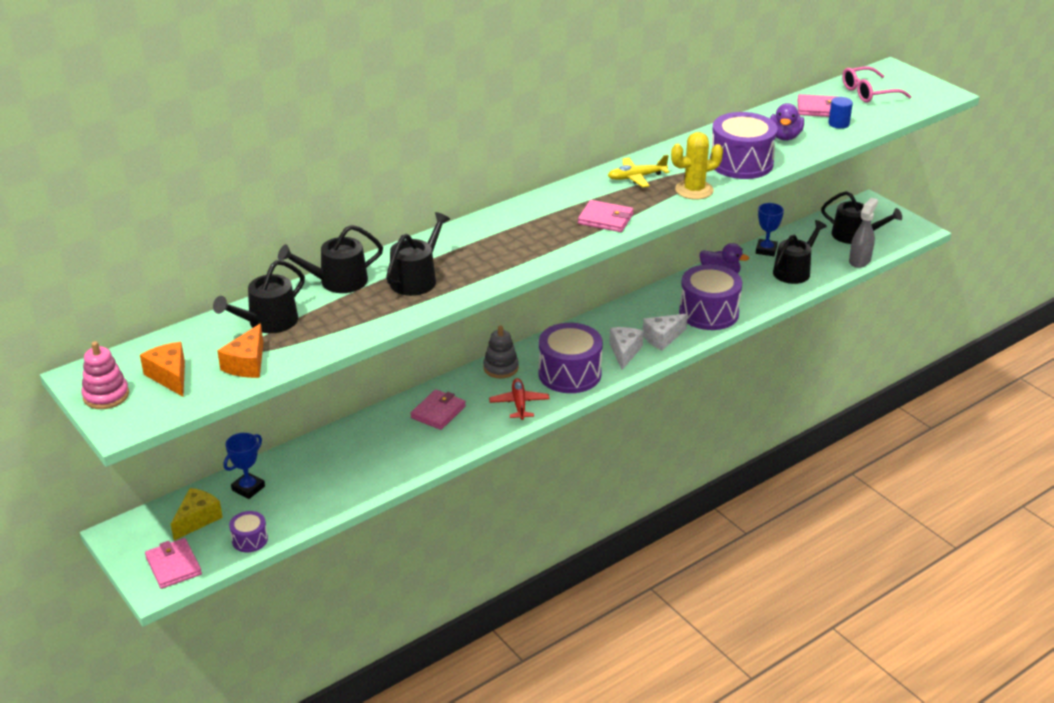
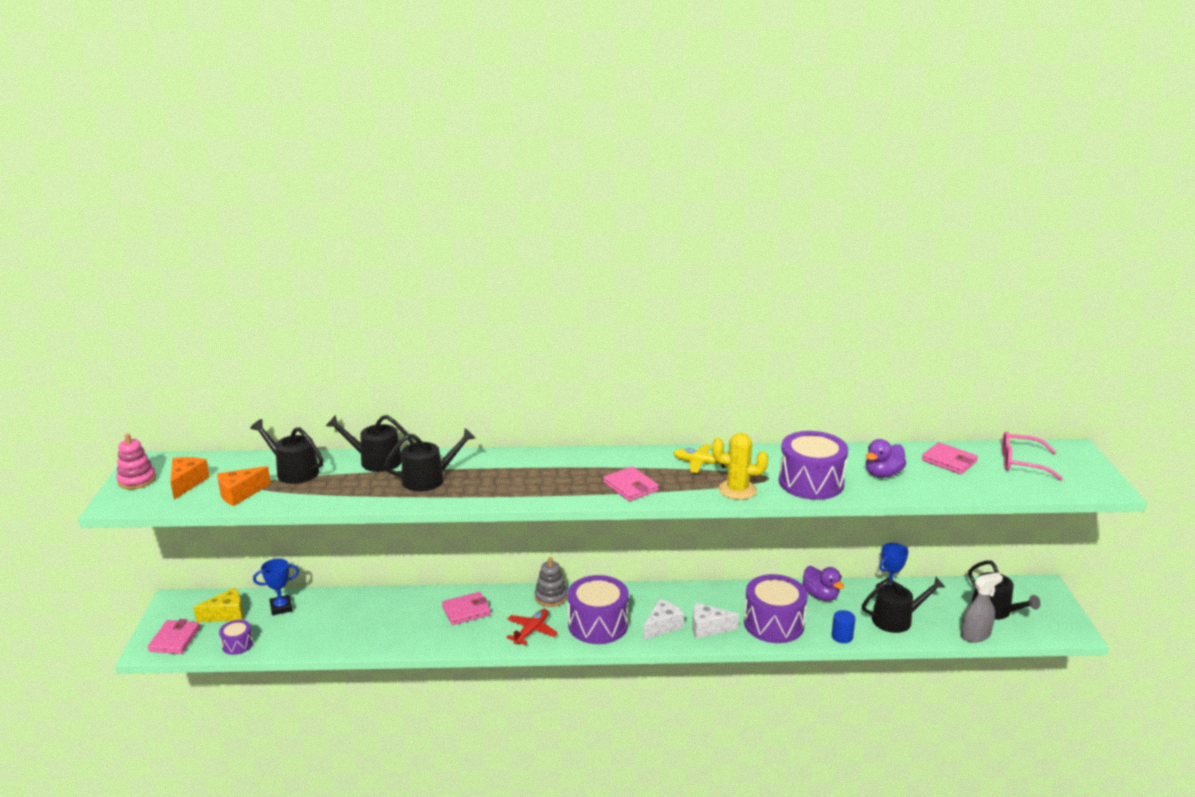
camera: 35 degrees right, 10 degrees down
black watering can [213,260,305,333] -> black watering can turned 45 degrees clockwise [250,419,323,484]
blue cylinder [828,97,853,129] -> blue cylinder moved to [831,610,856,643]

